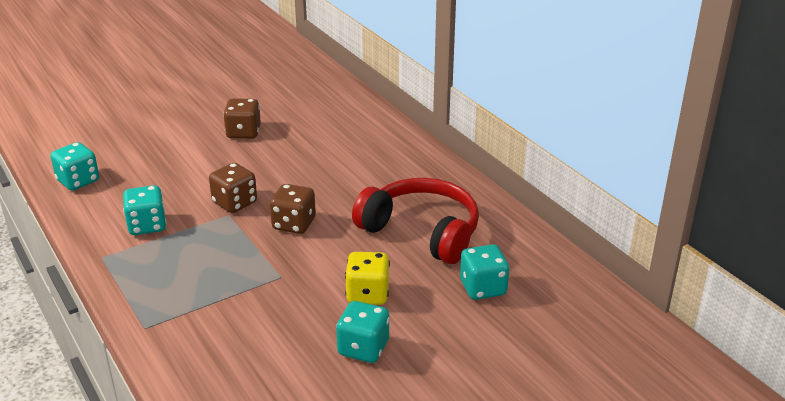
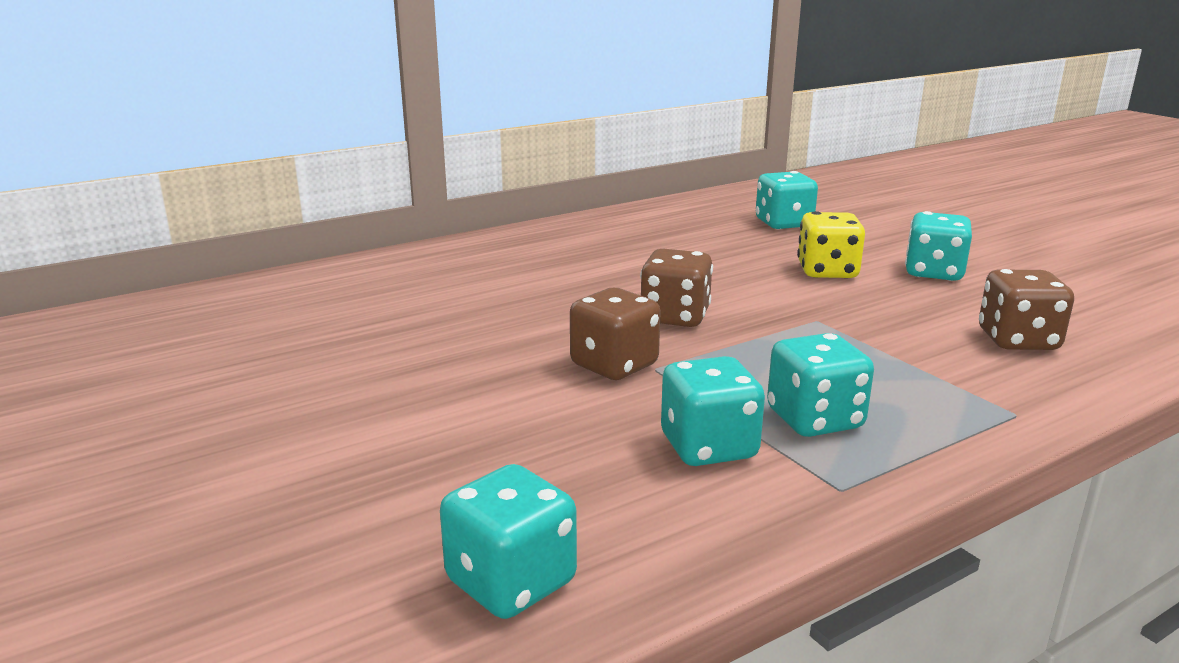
camera: 90 degrees left, 10 degrees down
brown dice [223,99,261,139] -> brown dice moved to [979,269,1074,350]
red headphones [352,178,479,264] -> none
none -> turquoise dice [767,333,874,437]

